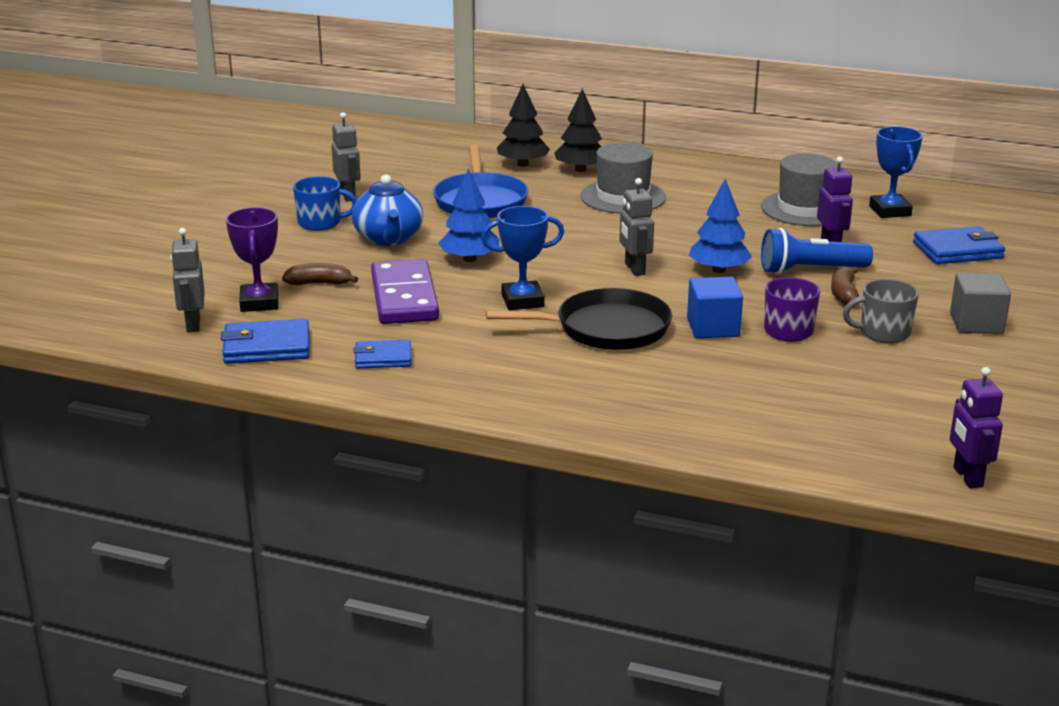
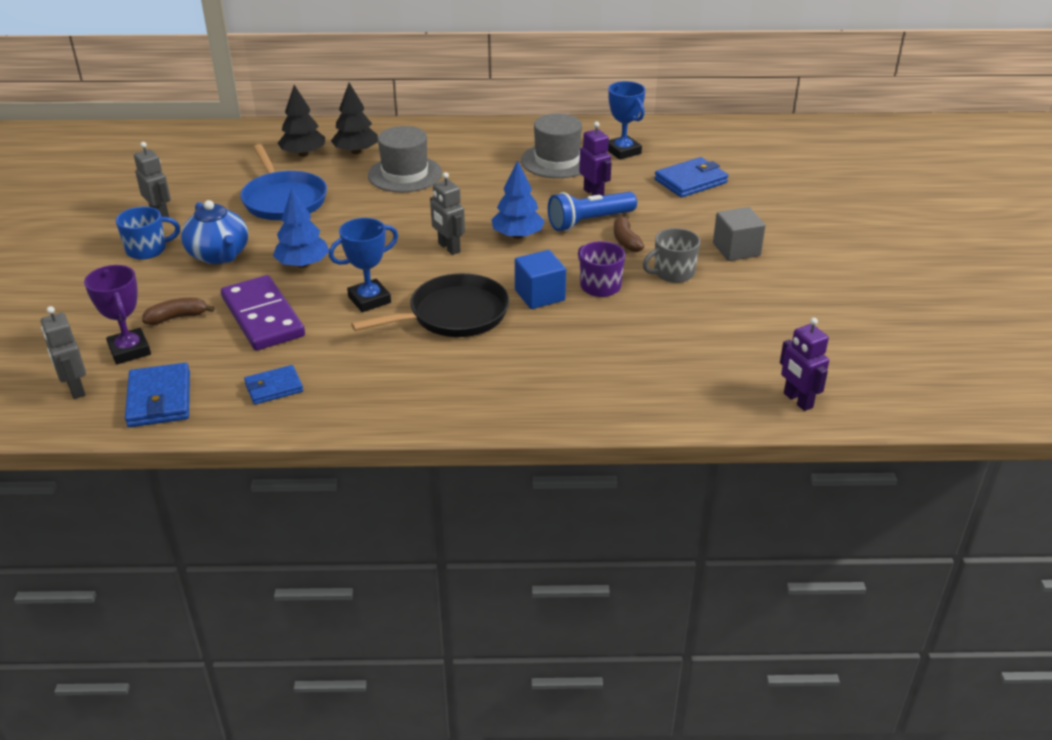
camera: 20 degrees left, 10 degrees up
blue wallet [221,319,310,364] -> blue wallet turned 75 degrees counterclockwise [125,363,190,427]

